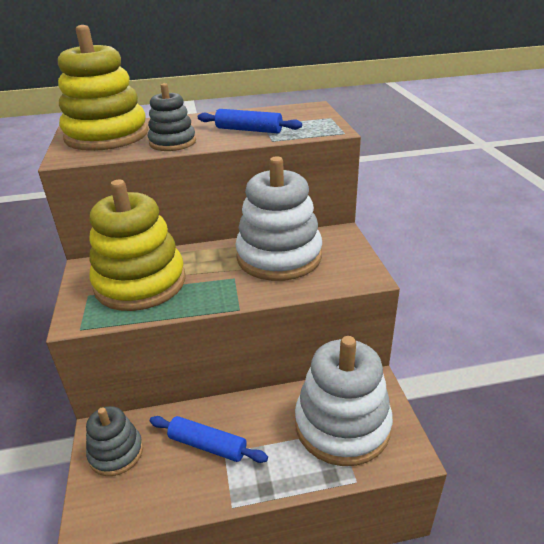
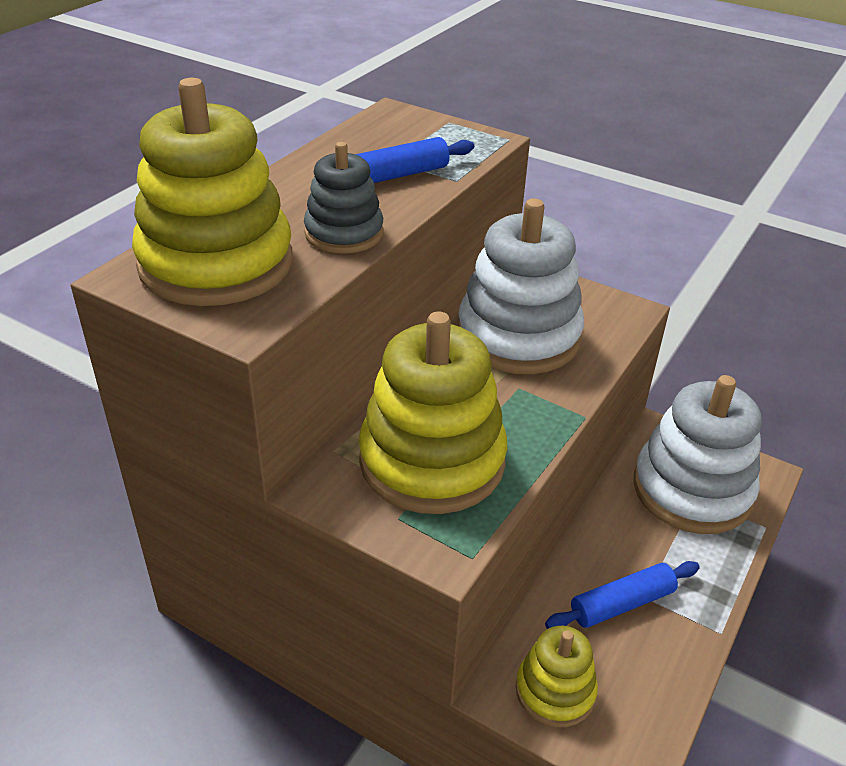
camera: 50 degrees left, 5 degrees up
grey stacking toy [86,406,143,476] -> yellow stacking toy [516,626,598,727]

